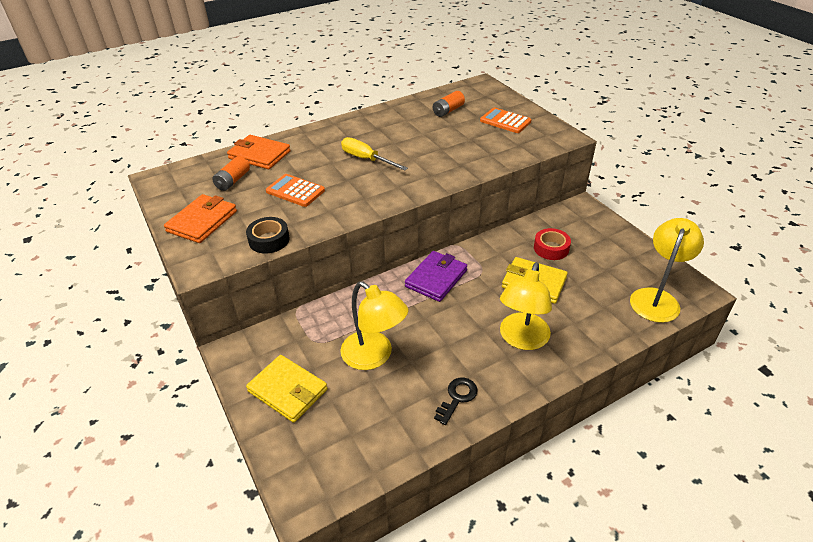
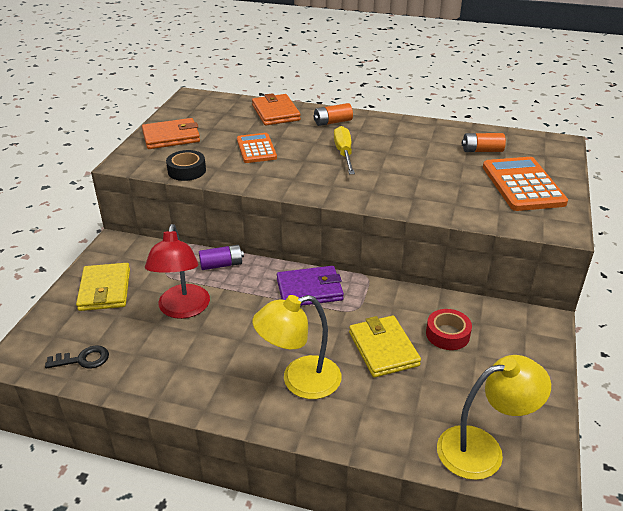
camera: 45 degrees right, 5 degrees down
orange battery [212,156,250,191] -> orange battery moved to [314,103,353,126]
yellow lamp [340,281,408,370] -> red lamp [145,224,210,319]
black key [434,378,478,425] -> black key moved to [45,345,109,369]
orange calculator [480,107,531,133] -> orange calculator [483,157,568,211], size x1.57
none -> purple battery [199,245,244,270]

